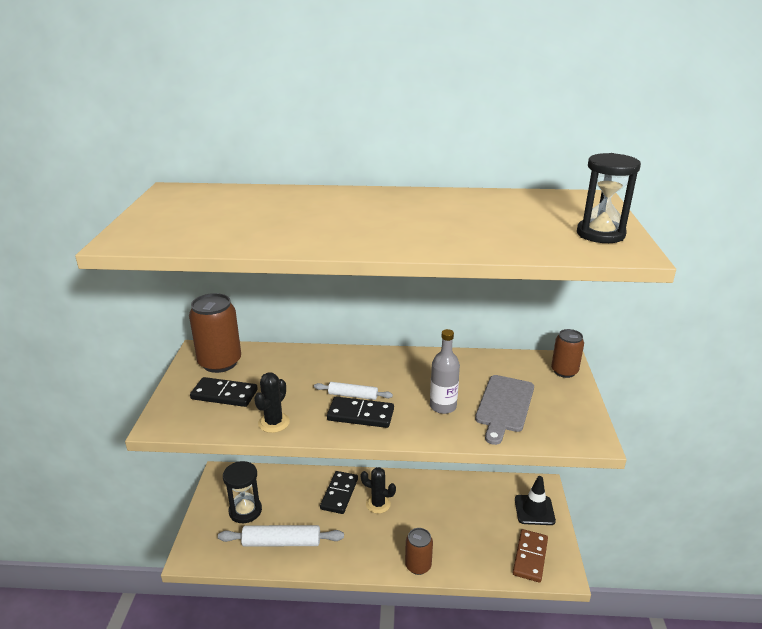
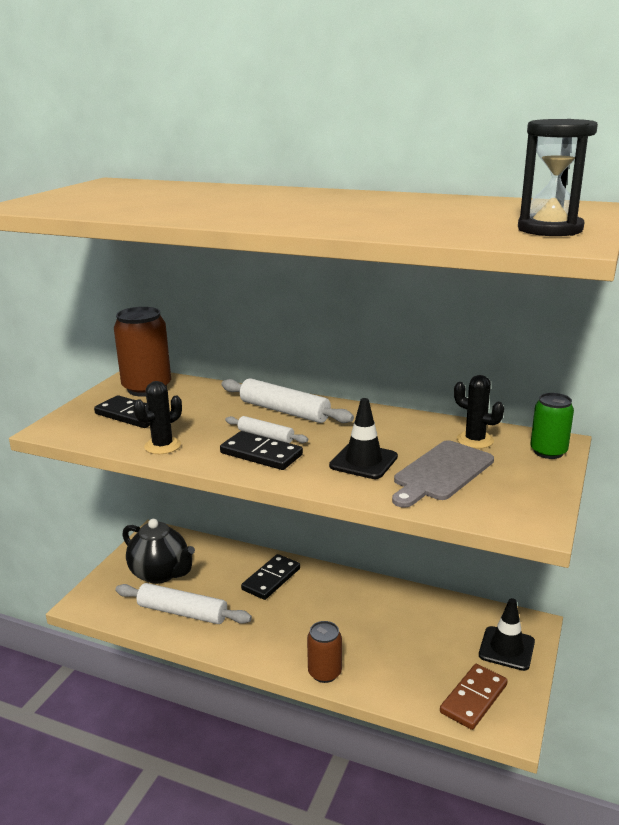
camera: 20 degrees right, 5 degrees down
black hourglass [223,461,262,523] -> black teapot [122,519,195,584]
black cactus [361,467,396,514] -> black cactus moved to [454,375,504,449]
grey bottle [430,329,460,414] -> black traffic cone [329,398,398,479]
brown can [551,329,584,378] -> green can [530,393,574,459]
none -> white rolling pin [221,378,354,423]

